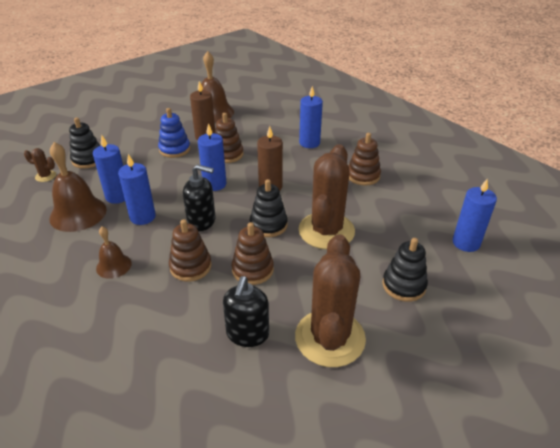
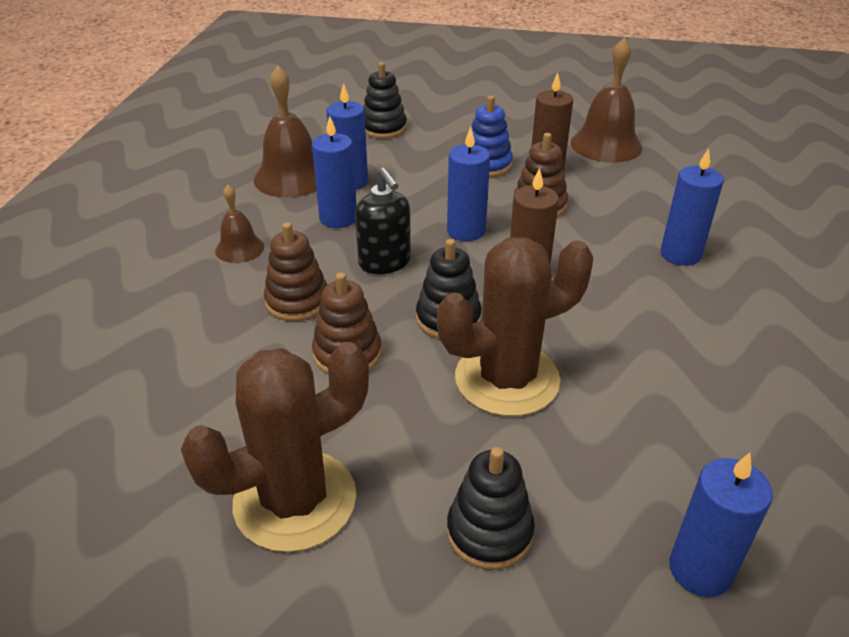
camera: 50 degrees right, 0 degrees up
brown cactus [24,148,56,182] -> none
black soap dispenser [223,276,269,347] -> none
brown stacking toy [348,133,381,186] -> none

